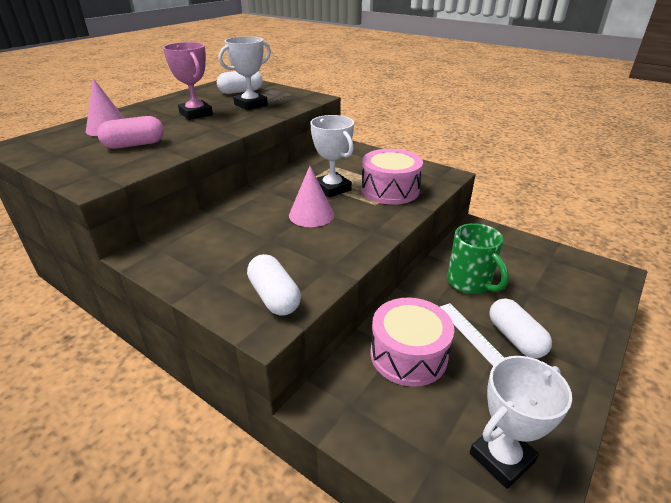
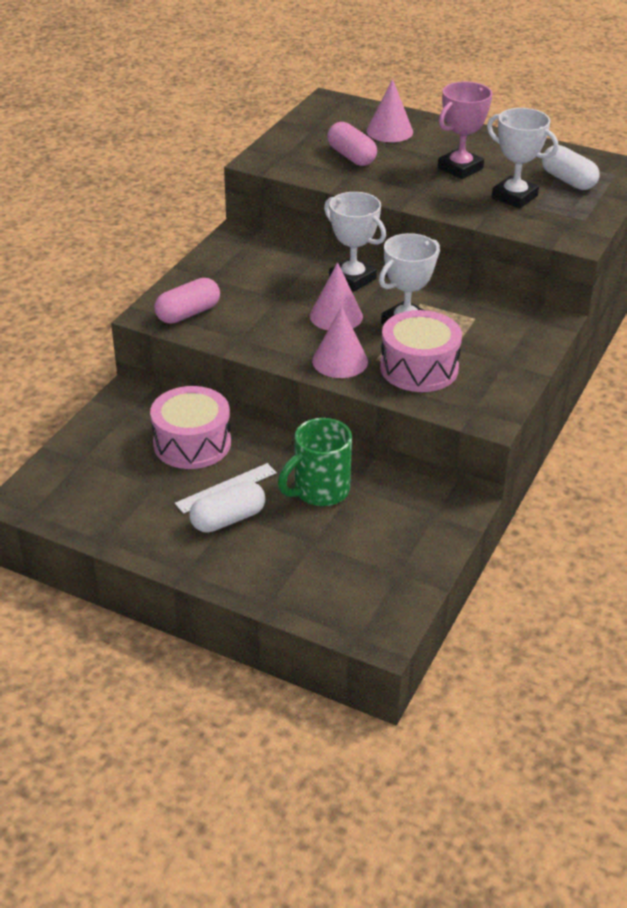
camera: 80 degrees right, 5 degrees up
white capsule [247,254,301,316] -> pink capsule [154,278,220,324]
white trophy [470,356,572,489] -> white trophy moved to [324,192,386,292]
none -> pink cone [312,306,368,378]

